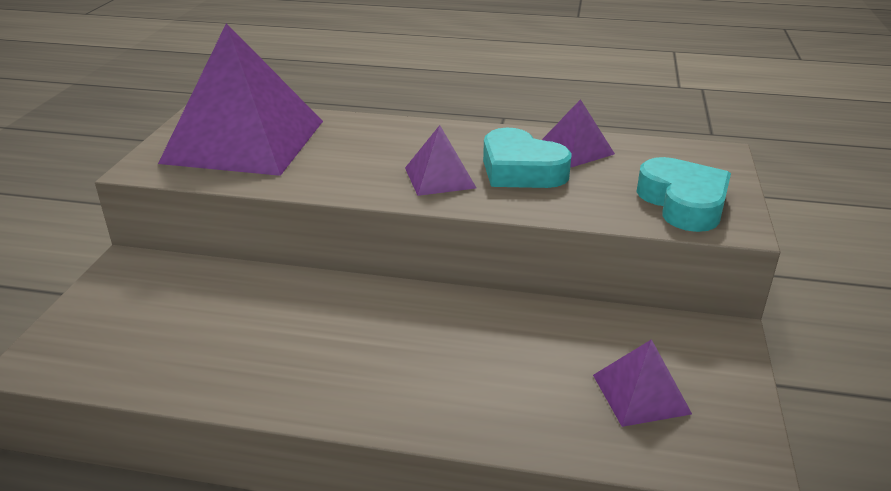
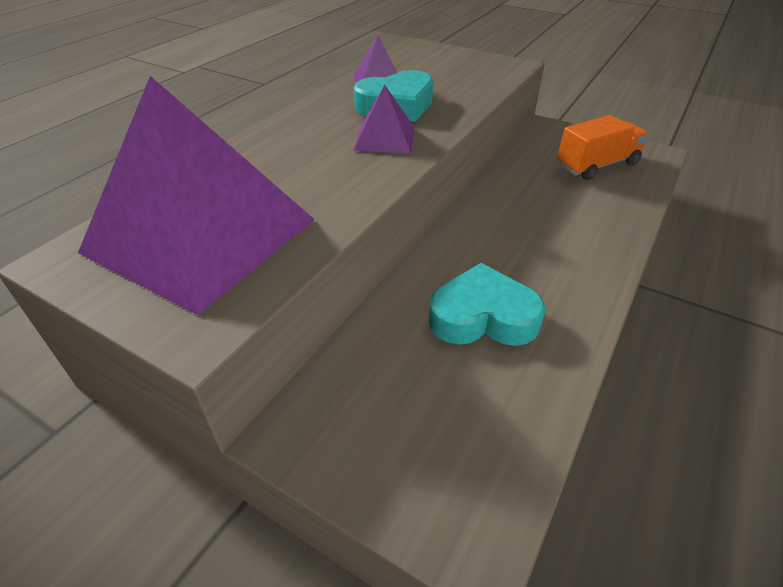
camera: 70 degrees left, 10 degrees up
purple pyramid [593,339,692,427] -> orange truck [557,115,649,180]
turquoise heart [636,157,731,232] -> turquoise heart moved to [428,263,545,346]

